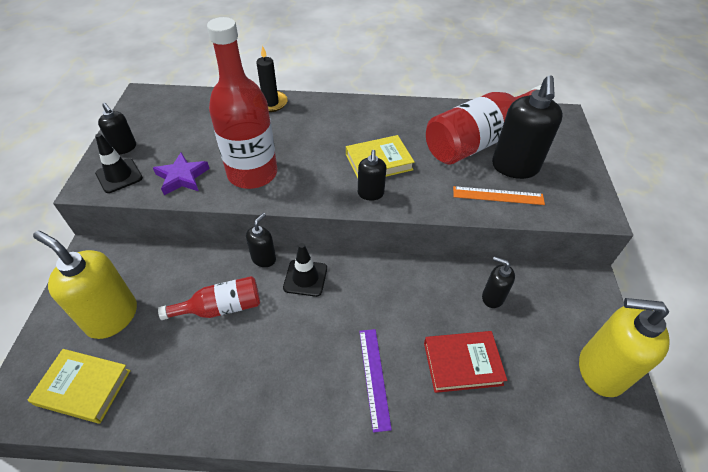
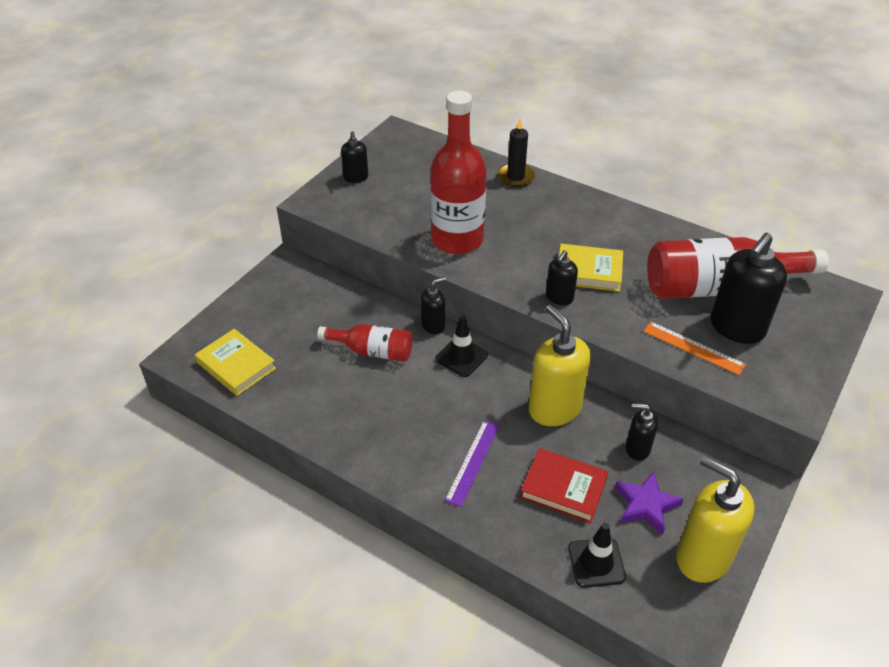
camera: 30 degrees right, 5 degrees down
yellow soap dispenser [33,231,137,339] -> yellow soap dispenser moved to [528,304,591,426]
black traffic cone [95,133,143,193] -> black traffic cone moved to [568,523,626,588]
purple star [153,153,210,195] -> purple star moved to [615,471,684,535]
black soap dispenser [482,256,515,308] -> black soap dispenser turned 45 degrees counterclockwise [626,403,658,461]

